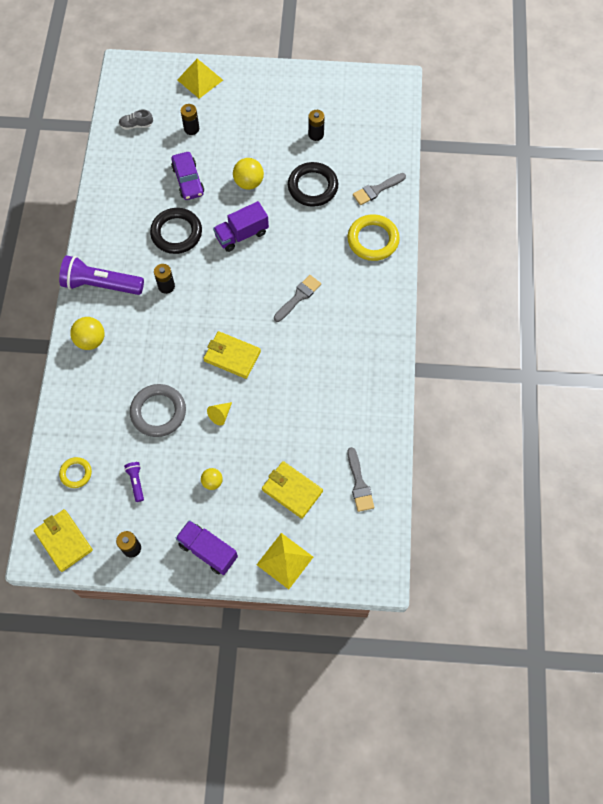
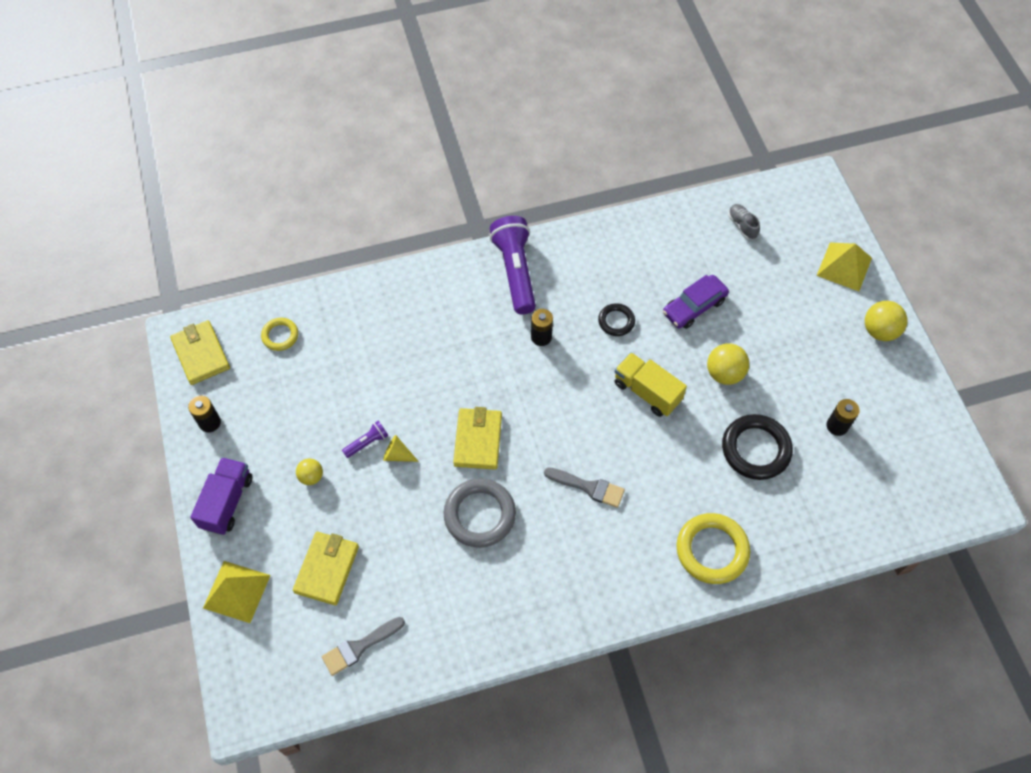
camera: 70 degrees right, 5 degrees down
yellow wallet [34,509,93,572] -> yellow wallet turned 60 degrees counterclockwise [170,320,230,385]
yellow ball [70,317,105,350] -> yellow ball moved to [865,301,907,341]
purple flashlight [124,462,144,502] -> purple flashlight moved to [342,421,389,458]
grey ring [130,384,186,437] -> grey ring moved to [443,478,516,548]
black ring [150,208,202,254] -> black ring [598,303,635,336], size x0.56
black battery [181,104,199,135] -> none
purple truck [213,201,269,252] -> yellow truck [615,352,687,417]
grey brush [353,173,406,205] -> none

